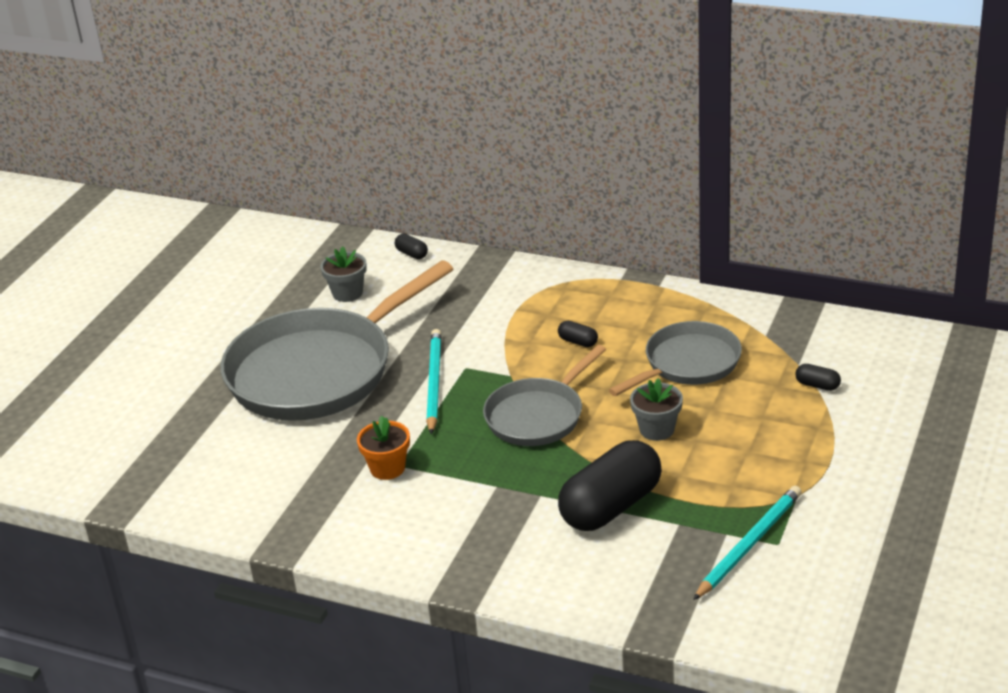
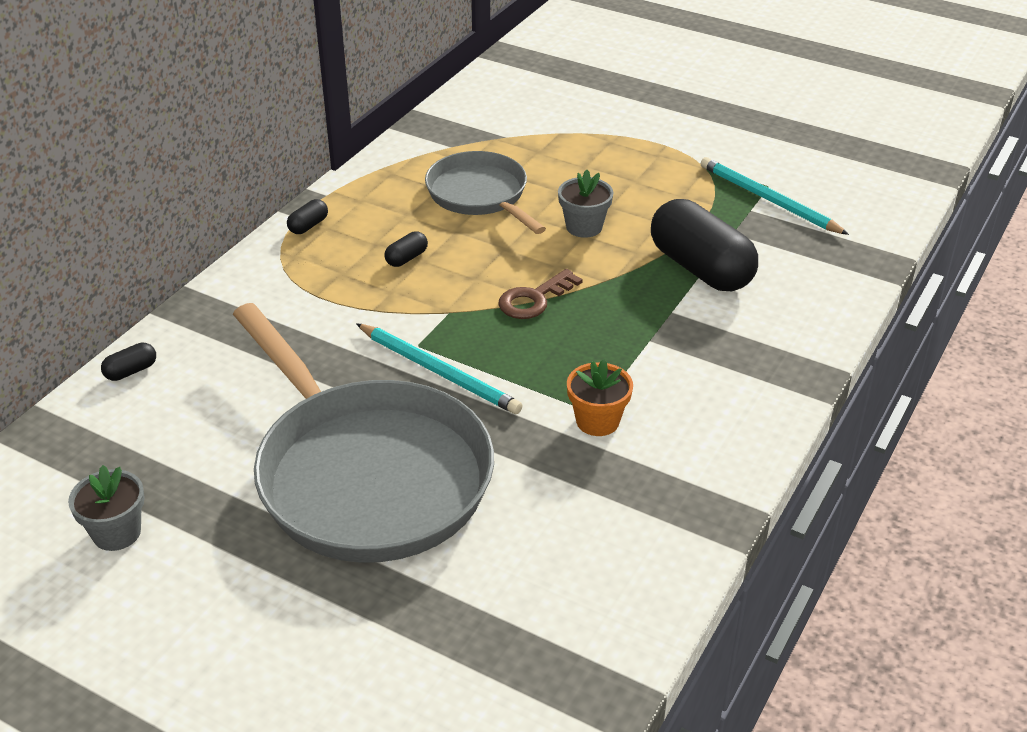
camera: 85 degrees left, 5 degrees up
grey flower pot [320,246,367,302] -> grey flower pot moved to [68,465,145,551]
turquoise pencil [426,329,442,434] -> turquoise pencil turned 150 degrees counterclockwise [356,323,523,414]
grey pan [483,345,606,446] -> brown key [498,269,583,319]
black capsule [795,364,841,391] -> black capsule moved to [287,199,328,234]

